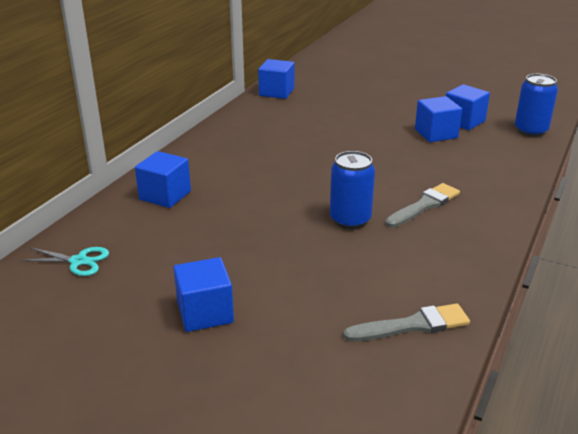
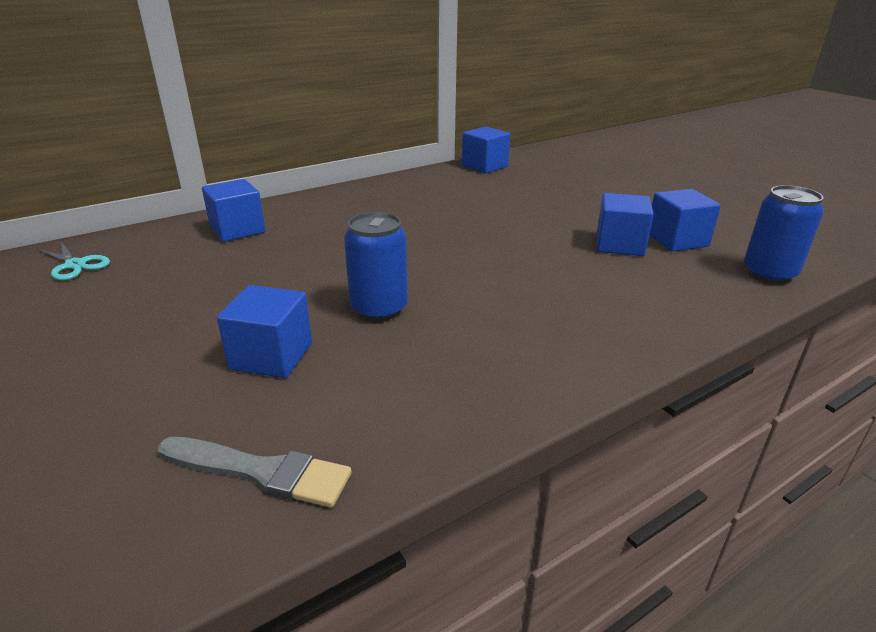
camera: 30 degrees right, 0 degrees up
blue cube [174,257,234,332] -> blue cube moved to [217,285,312,378]
grey brush [385,183,460,228] -> none

